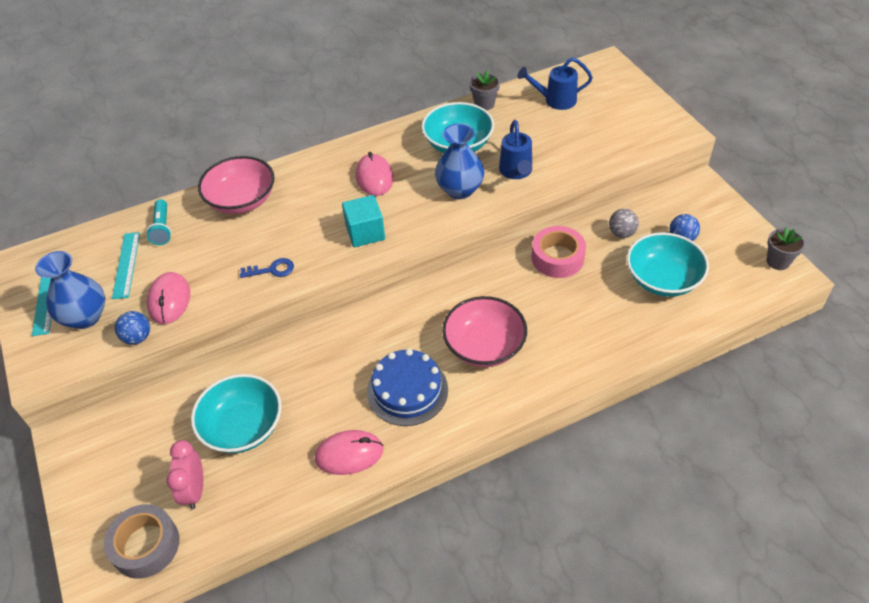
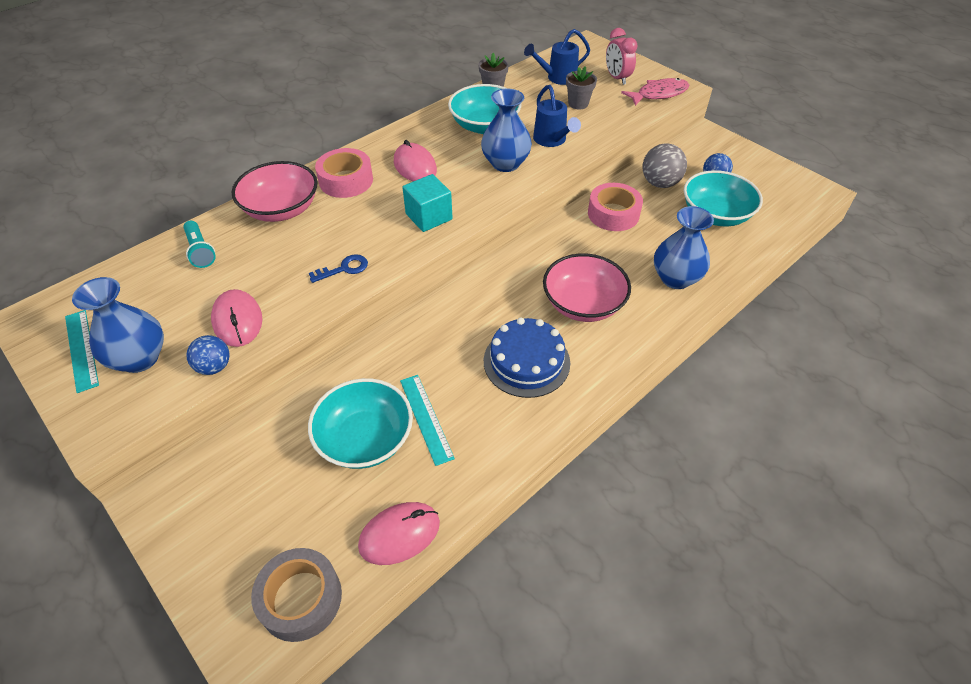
camera: 20 degrees left, 0 degrees up
turquoise ruler [112,232,140,299] -> turquoise ruler moved to [400,375,455,466]
pink clock [166,440,203,510] -> pink clock moved to [606,28,638,85]
pink mouse [315,430,383,475] -> pink mouse moved to [358,502,440,565]
grey ball [609,209,639,238] -> grey ball [643,143,687,188], size x1.53
grey flower pot [766,227,805,270] -> grey flower pot moved to [566,66,597,109]
none -> pink tape [315,148,373,198]
none -> pink fish [621,78,689,106]
none -> blue vase [654,206,714,289]

